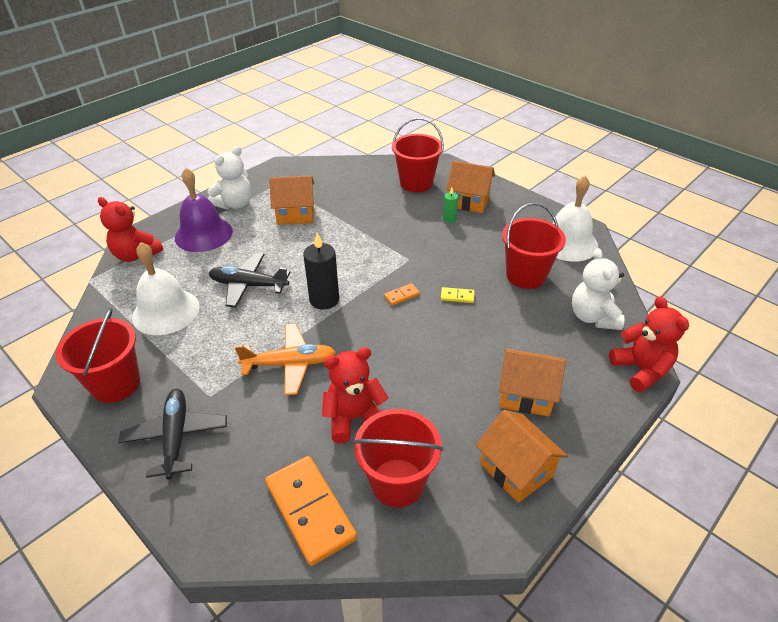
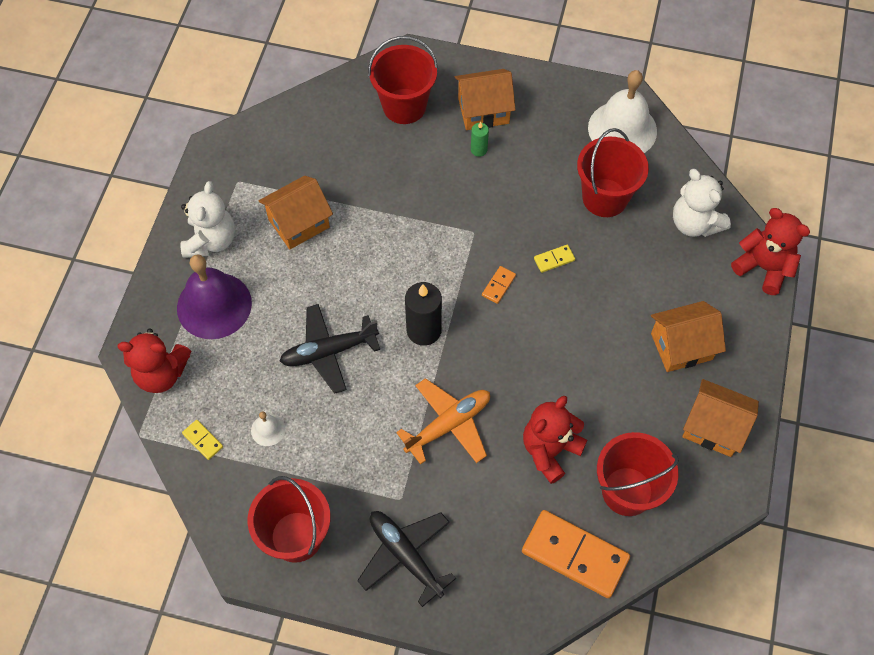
camera: 30 degrees left, 20 degrees up
white bell [132,242,199,335] -> white bell [251,412,286,446], size x0.44
none -> yellow domino [182,420,223,460]

